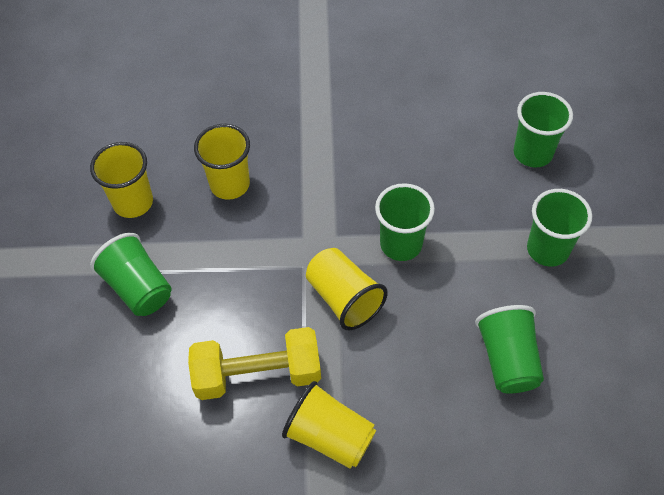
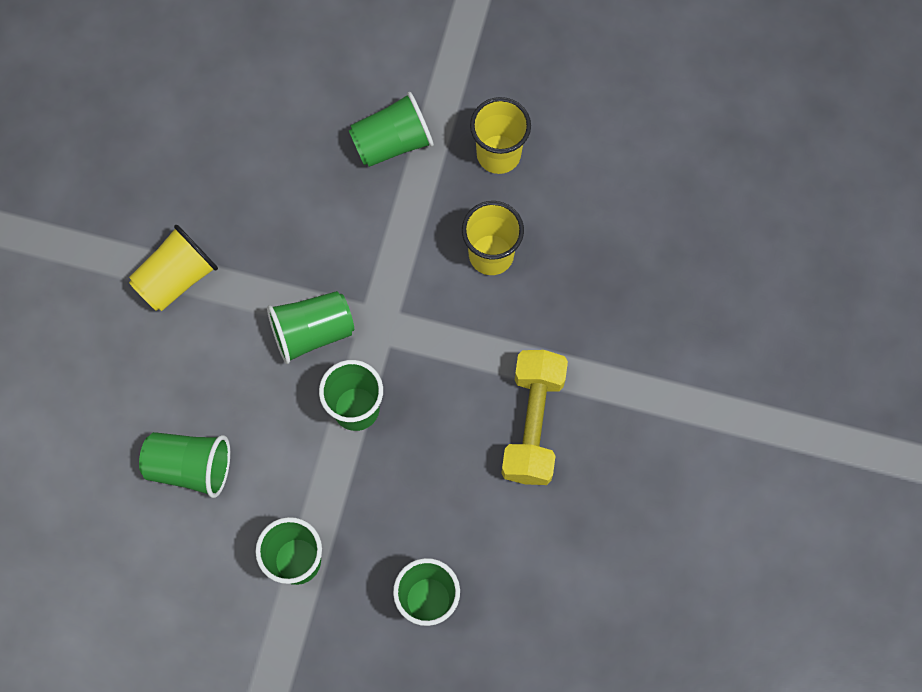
camera: 105 degrees right, 15 degrees up
yellow dumbbell [188,327,321,400] -> yellow dumbbell moved to [501,350,568,485]
yellow cup [306,248,388,330] -> green cup [267,291,354,364]

